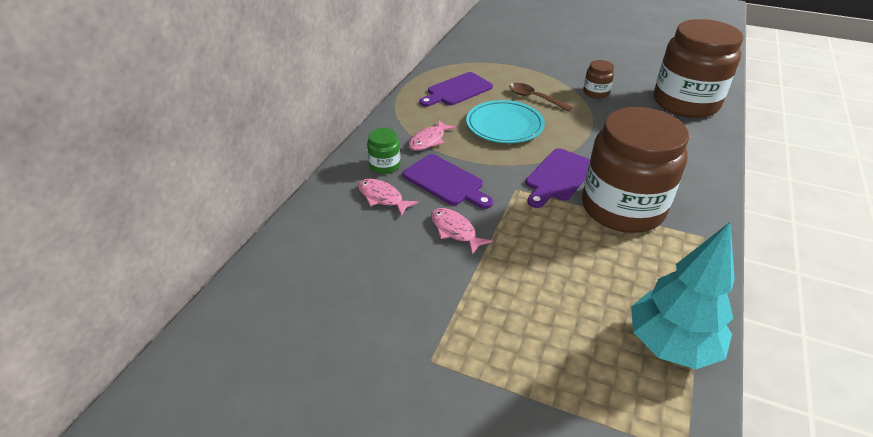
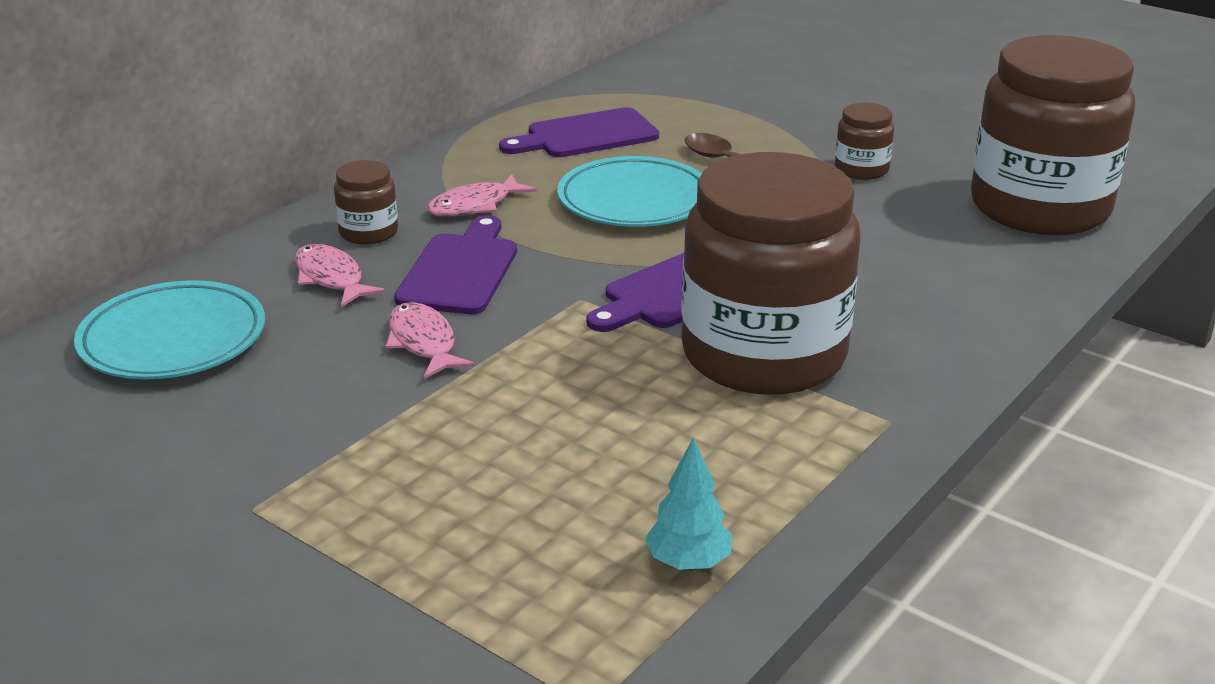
camera: 15 degrees right, 10 degrees down
green jar [367,128,400,174] -> brown jar [334,160,398,245]
purple cutting board [402,154,493,209] -> purple cutting board turned 135 degrees counterclockwise [394,215,517,314]
turquoise tree [631,222,735,369] -> turquoise tree [645,437,732,570], size x0.48
none -> turquoise plate [74,280,265,379]

